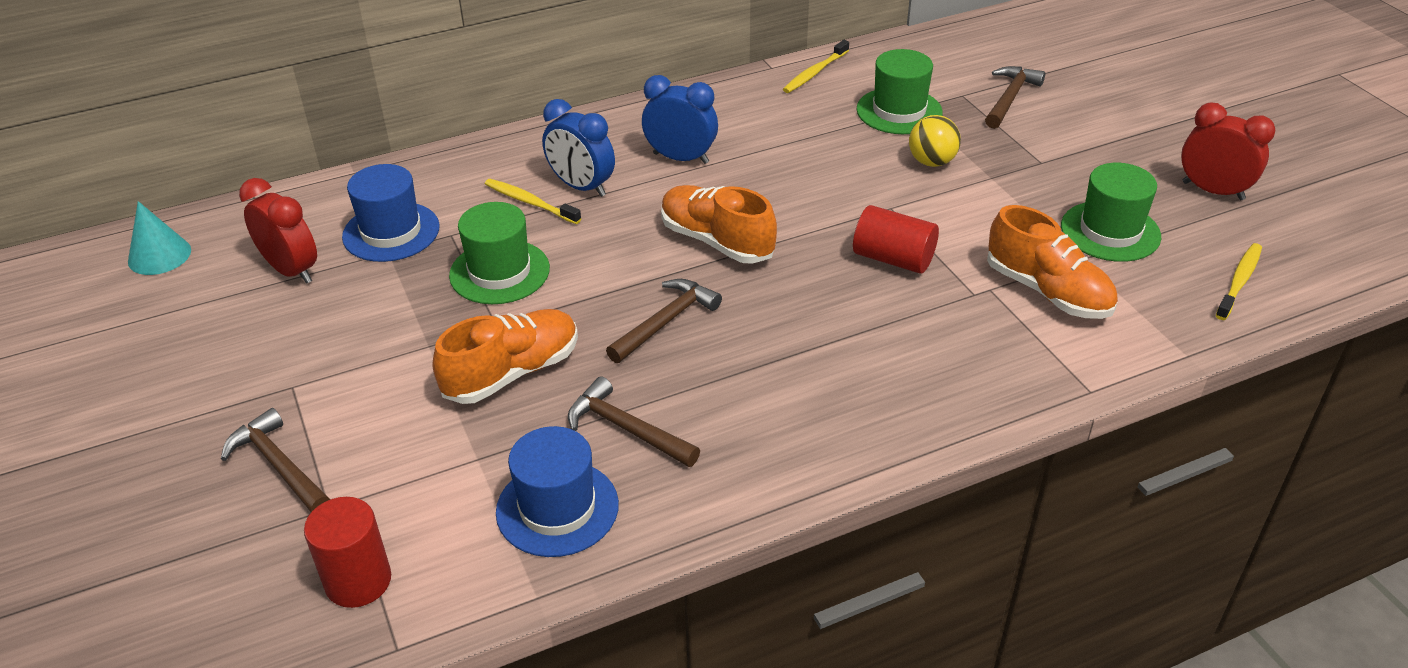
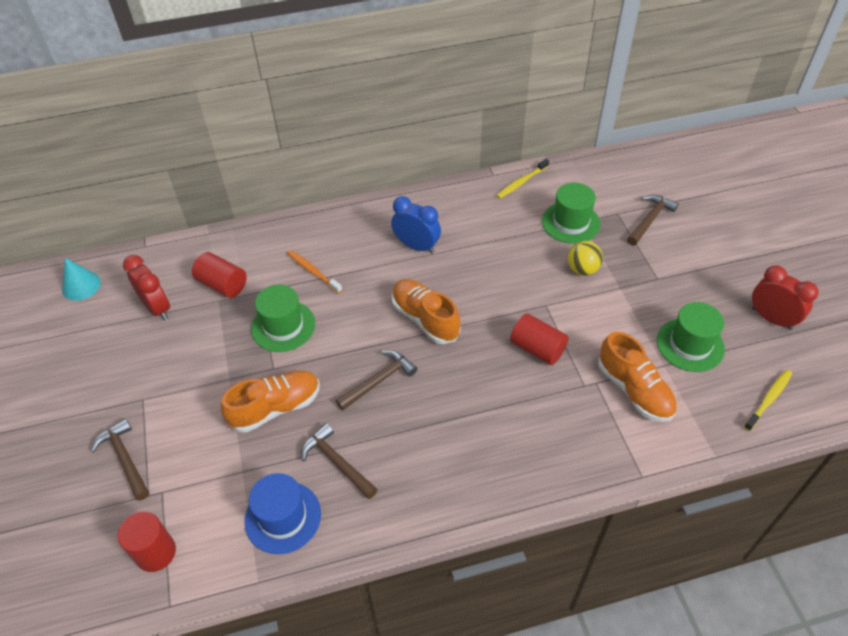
camera: 10 degrees right, 10 degrees up
blue hat [342,164,440,262] -> red cylinder [192,252,247,298]
yellow toothbrush [485,179,581,224] -> orange toothbrush [287,250,342,294]
blue clock [542,99,615,197] -> none

